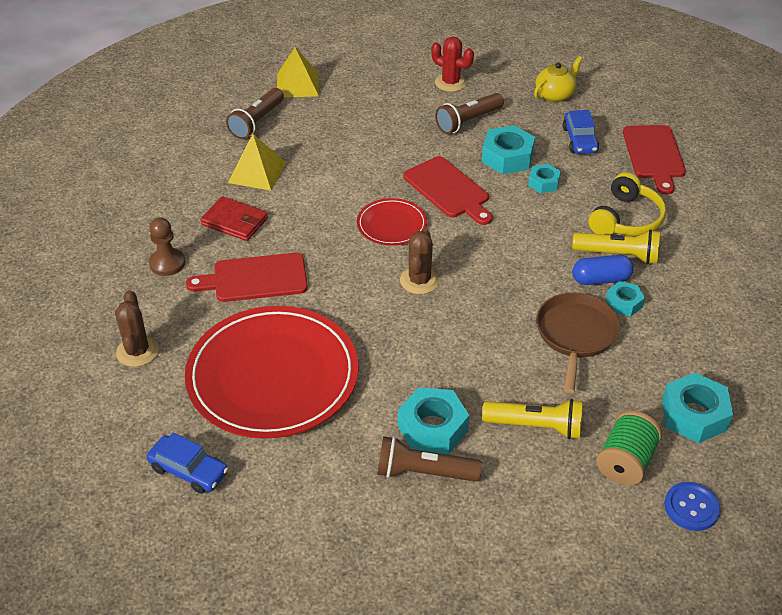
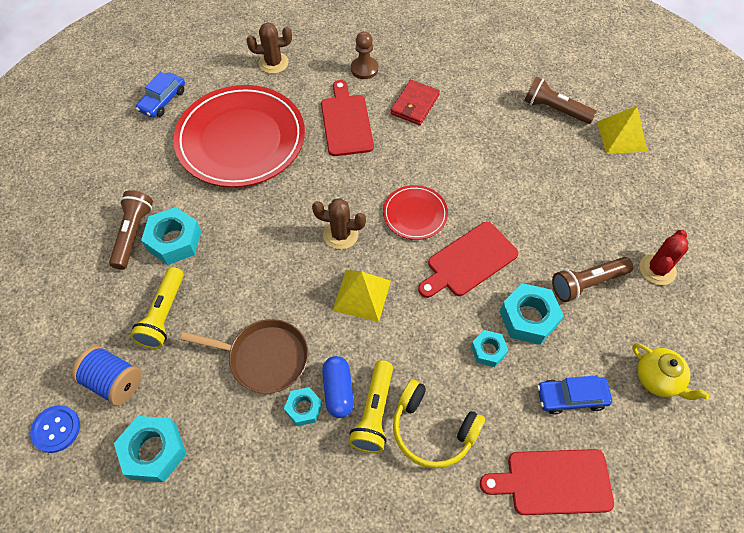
camera: 90 degrees right, 15 degrees up
yellow pyramid [228,134,286,191] -> yellow pyramid moved to [333,270,391,322]
brown flashlight [435,93,504,134] -> brown flashlight turned 75 degrees counterclockwise [552,257,633,302]
green spool [596,410,662,485] -> blue spool [72,345,142,406]

